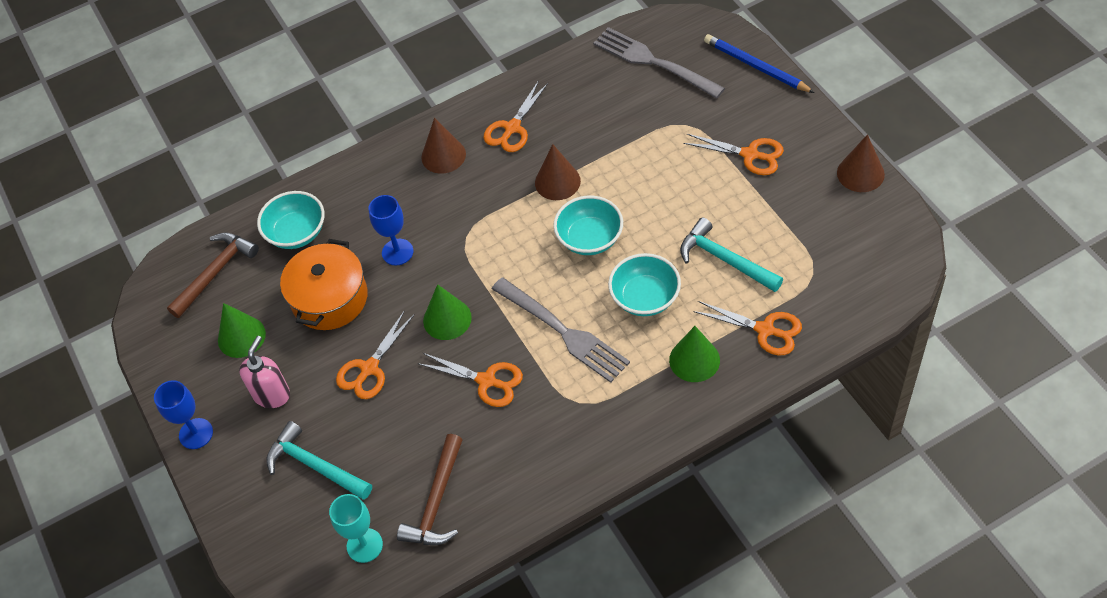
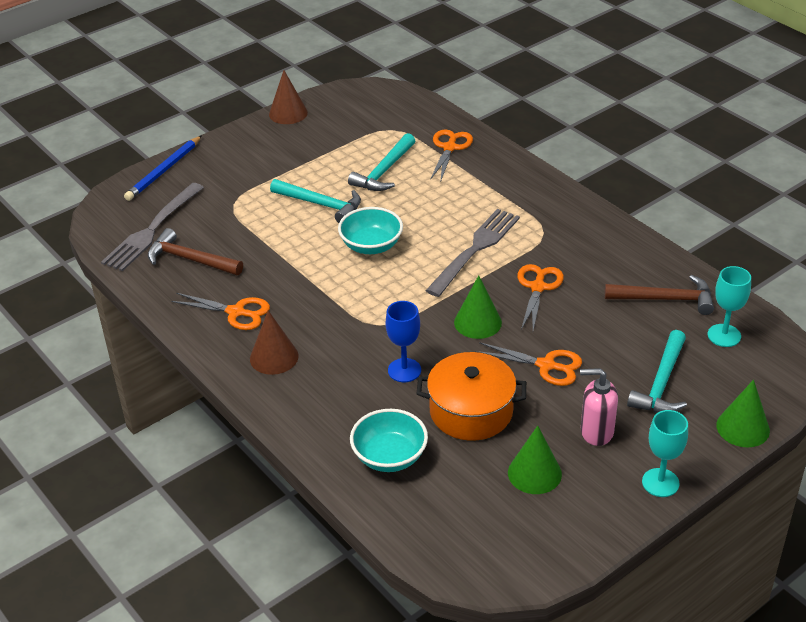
camera: 105 degrees left, 15 degrees down
blue goblet [154,380,213,449] -> turquoise goblet [642,410,688,497]
brown hammer [167,232,259,318] -> brown hammer moved to [148,228,243,275]
brown cone [535,144,581,200] -> none
turquoise bowl [608,253,681,316] -> none
green cone [669,326,720,382] -> green cone moved to [716,380,770,448]
orange scissors [683,134,784,175] -> none
none -> turquoise hammer [270,179,361,223]

